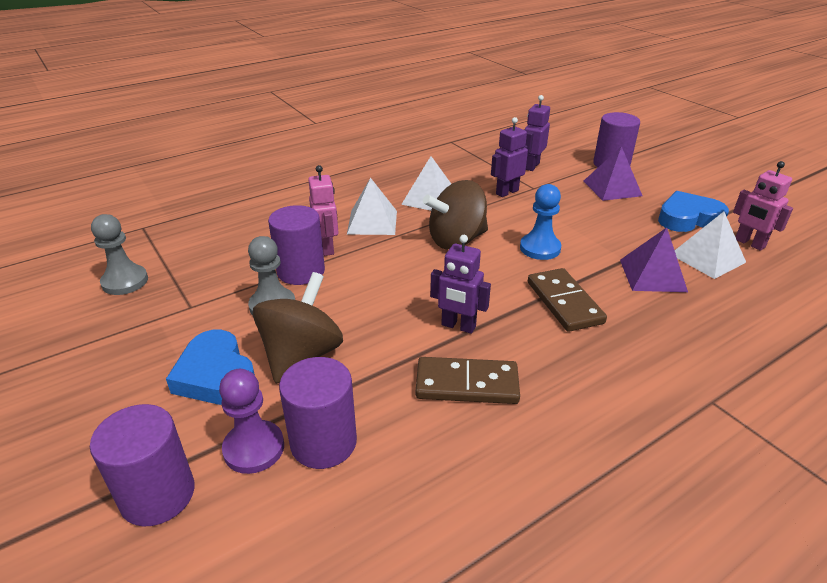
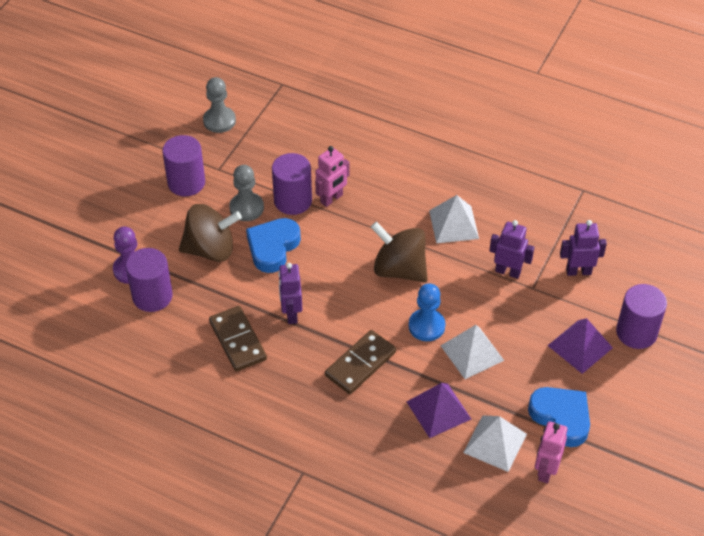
camera: 60 degrees right, 15 degrees up
purple cylinder [90,404,195,527] -> purple cylinder moved to [162,135,205,196]
blue heart [166,330,255,405] -> blue heart moved to [246,218,301,273]
white pyramid [347,178,397,235] -> white pyramid moved to [441,325,504,379]

